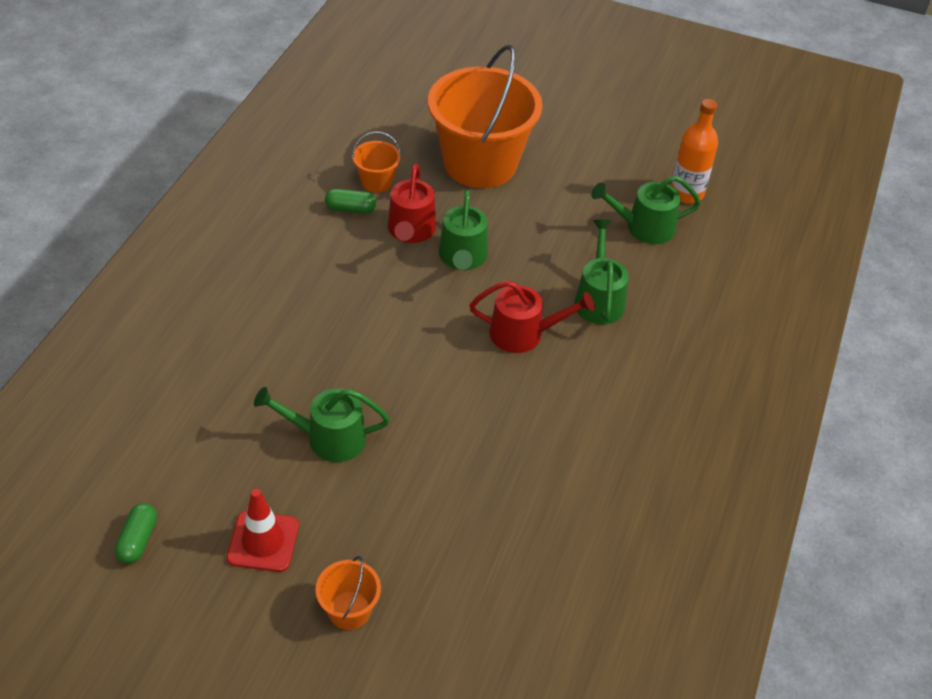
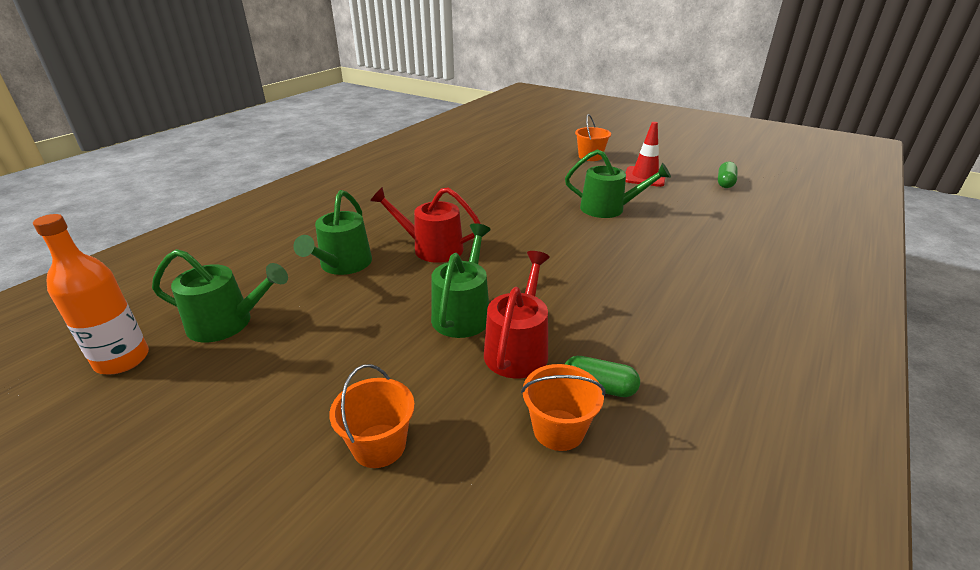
camera: 165 degrees left, 15 degrees down
orange bucket [428,45,543,188] -> orange bucket [329,364,415,468], size x0.42

